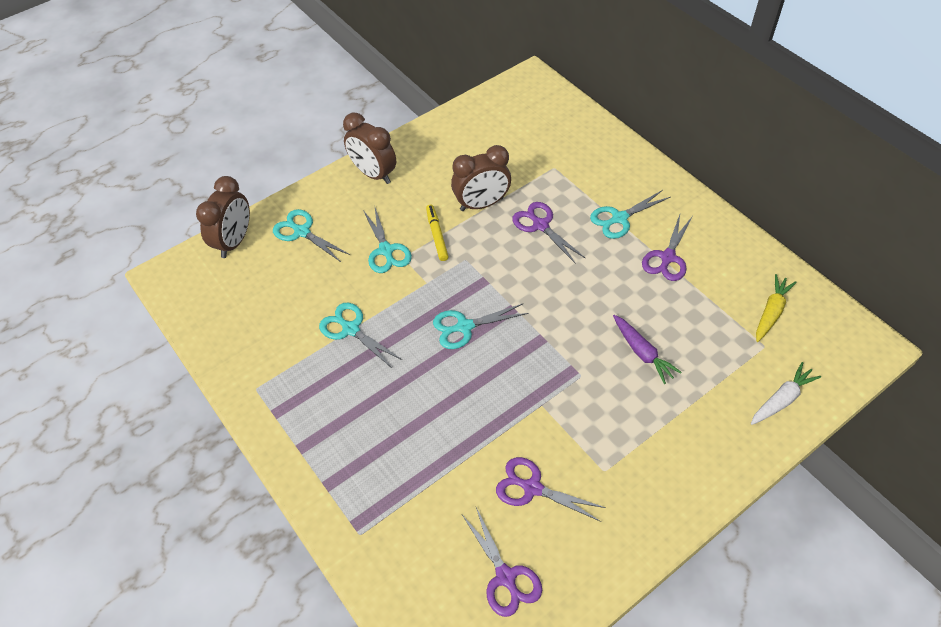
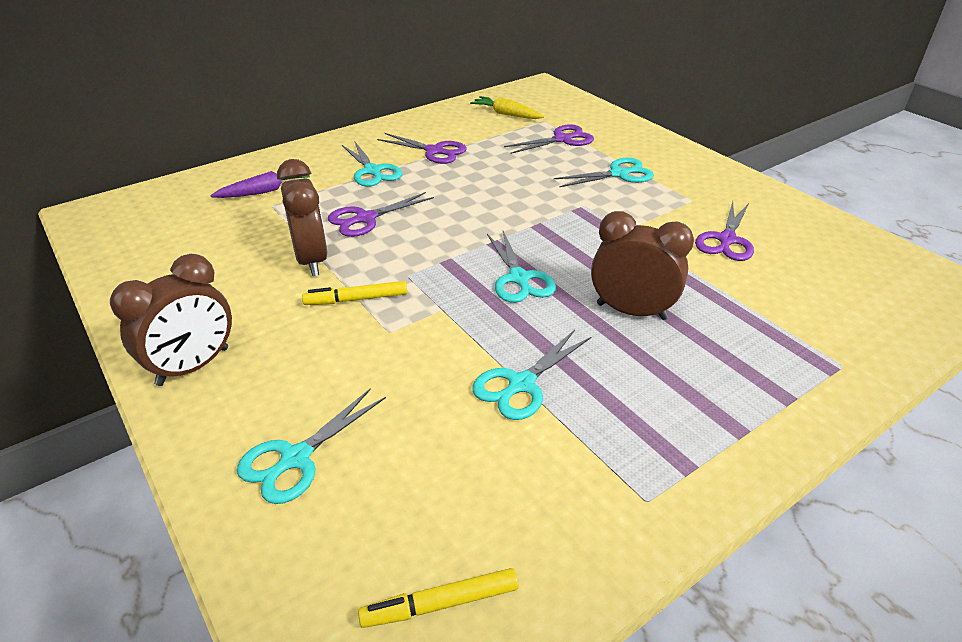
camera: 90 degrees left, 15 degrees down
brown clock [196,176,250,258] -> brown clock moved to [591,211,694,320]
turquoise scissors [363,208,412,273] -> turquoise scissors moved to [554,158,654,187]
purple scissors [462,507,542,617] -> purple scissors moved to [504,124,594,154]
purple carrot [613,315,682,384] -> purple carrot moved to [210,171,310,198]
white carrot [751,362,821,425] -> none
none -> yellow marker [358,568,519,628]

